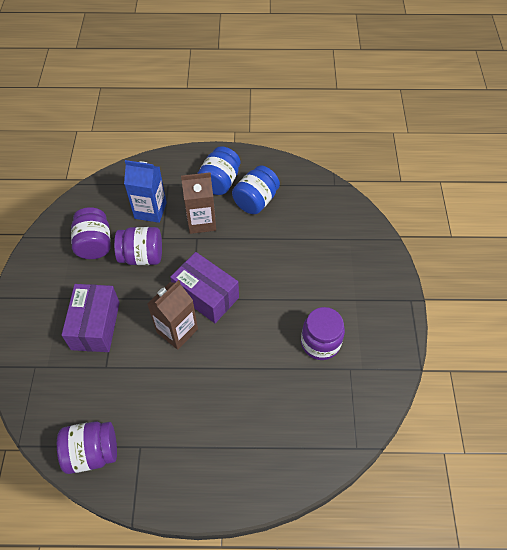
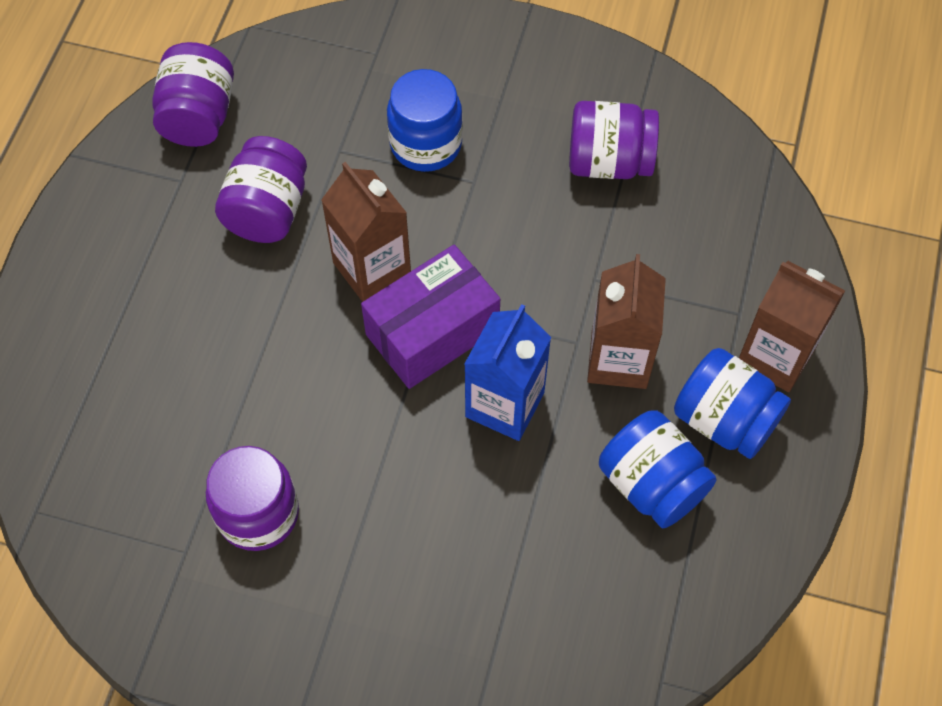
camera: 105 degrees right, 5 degrees up
purple box [61,284,120,352] -> blue jar [387,69,463,172]
purple jar [114,227,162,265] -> purple jar moved to [215,136,307,243]
blue carton [124,160,167,223] -> blue carton moved to [465,304,551,441]
none -> brown carton [739,261,845,392]

